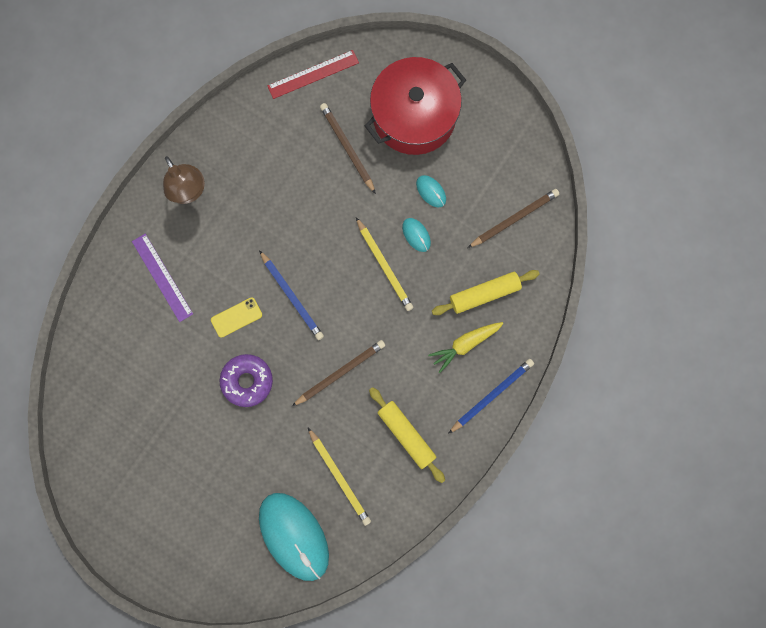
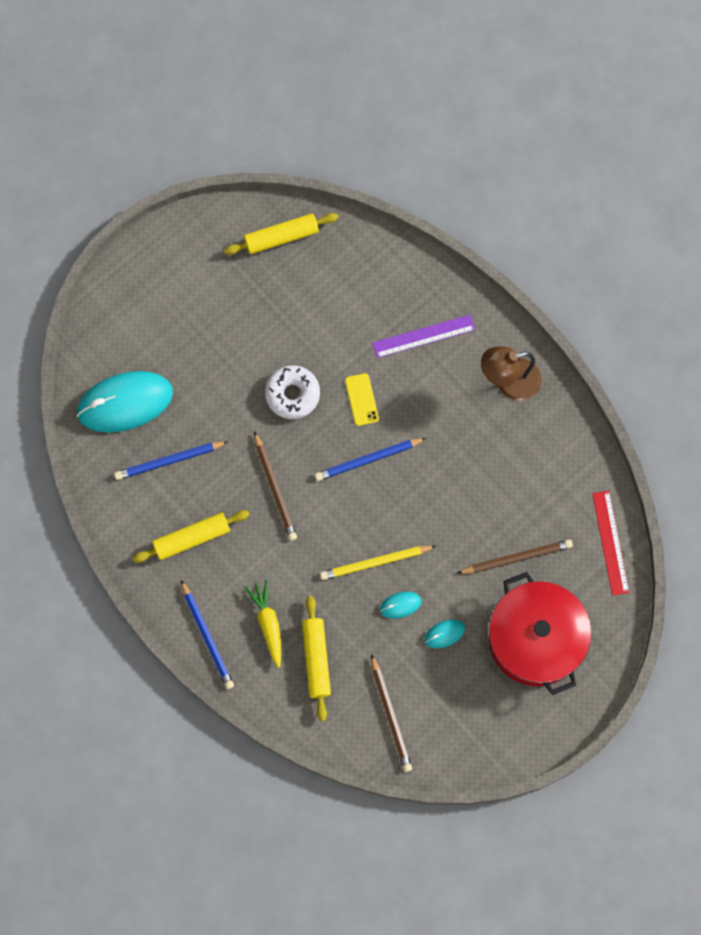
camera: 105 degrees right, 5 degrees down
purple donut [220,354,273,407] -> white donut [265,365,320,419]
yellow pencil [308,428,371,526] -> blue pencil [114,441,228,480]
none -> yellow rolling pin [224,213,338,255]

